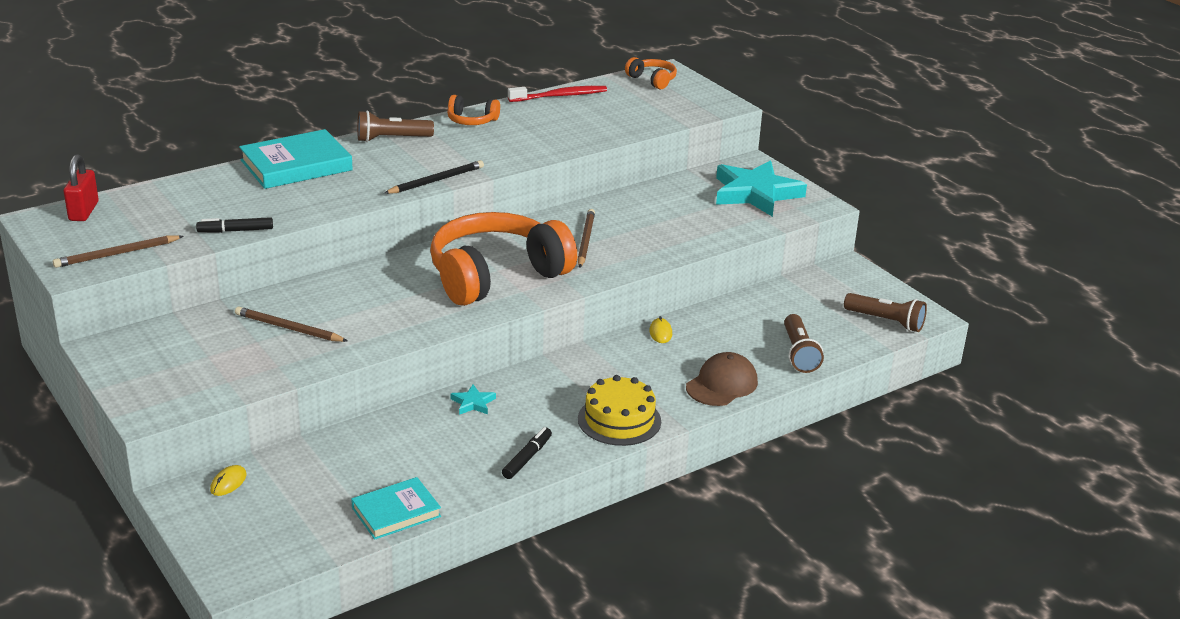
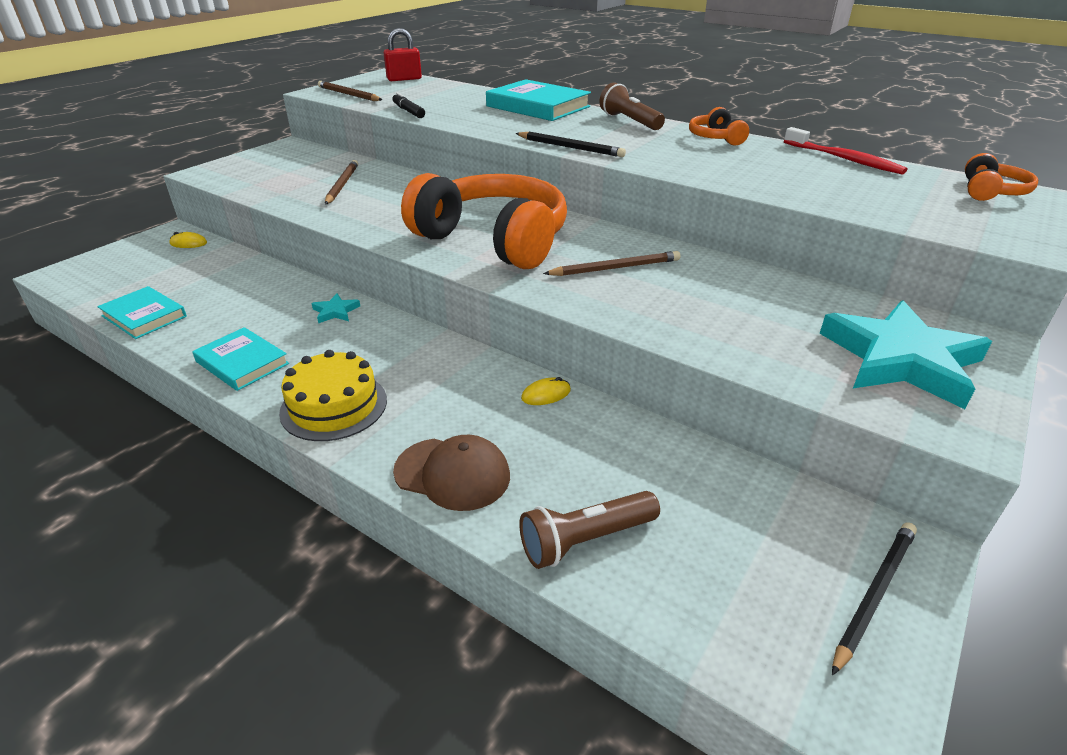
camera: 70 degrees right, 5 degrees up
black marker [502,427,552,479] -> turquoise book [192,327,289,391]
brown flashlight [844,293,927,332] -> none
none -> black pencil [832,522,917,676]

